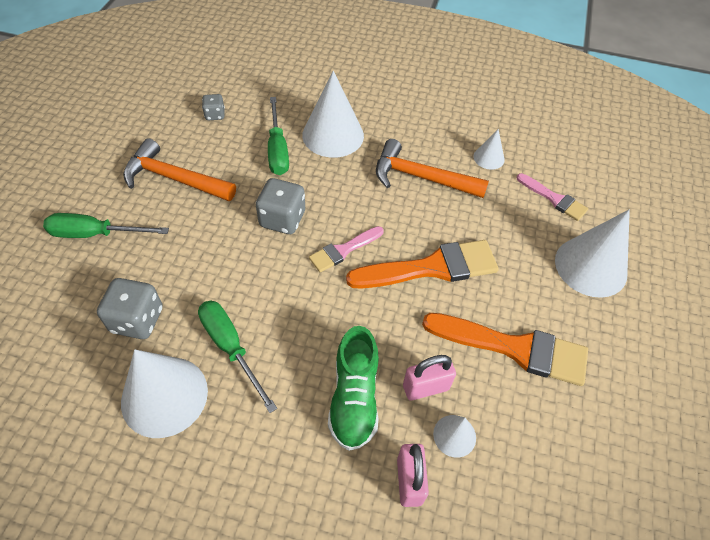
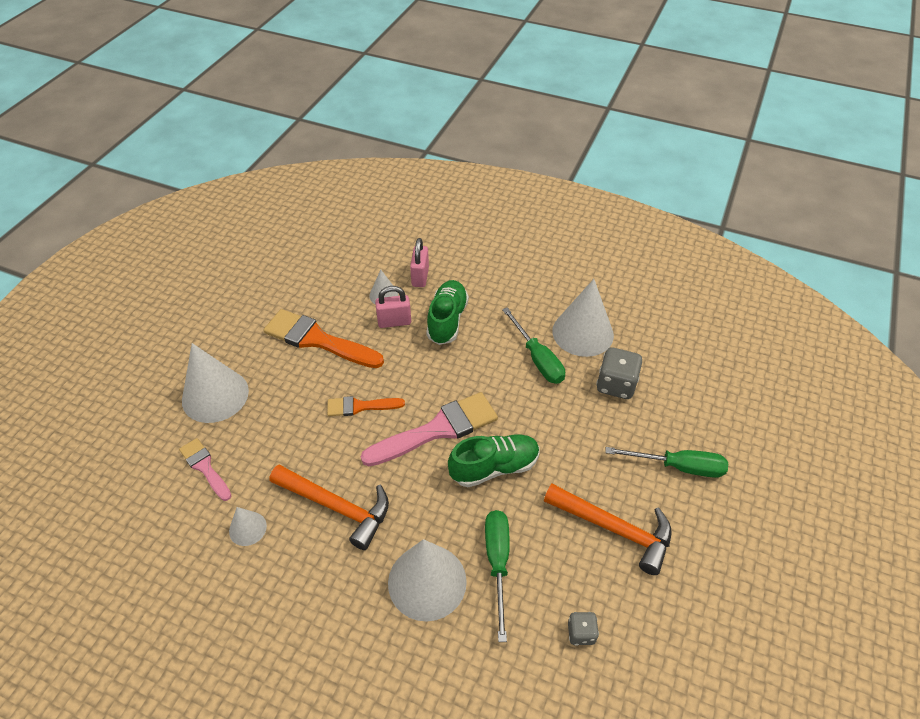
camera: 170 degrees left, 5 degrees down
grey dice [256,178,305,234] -> green shoe [448,434,539,487]
pink brush [309,226,384,272] -> pink brush [361,392,498,466], size x1.79
orange brush [346,240,499,289] -> orange brush [327,396,405,416], size x0.56

